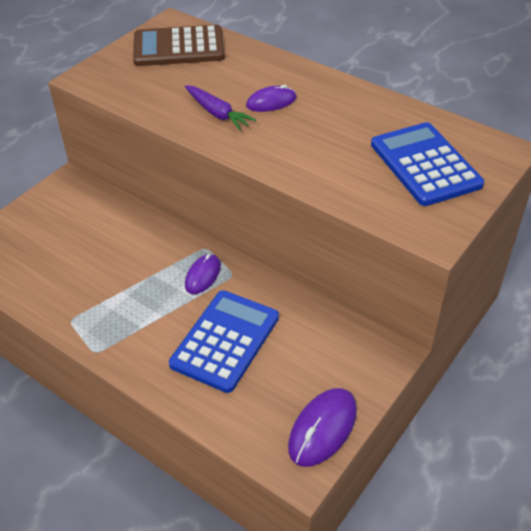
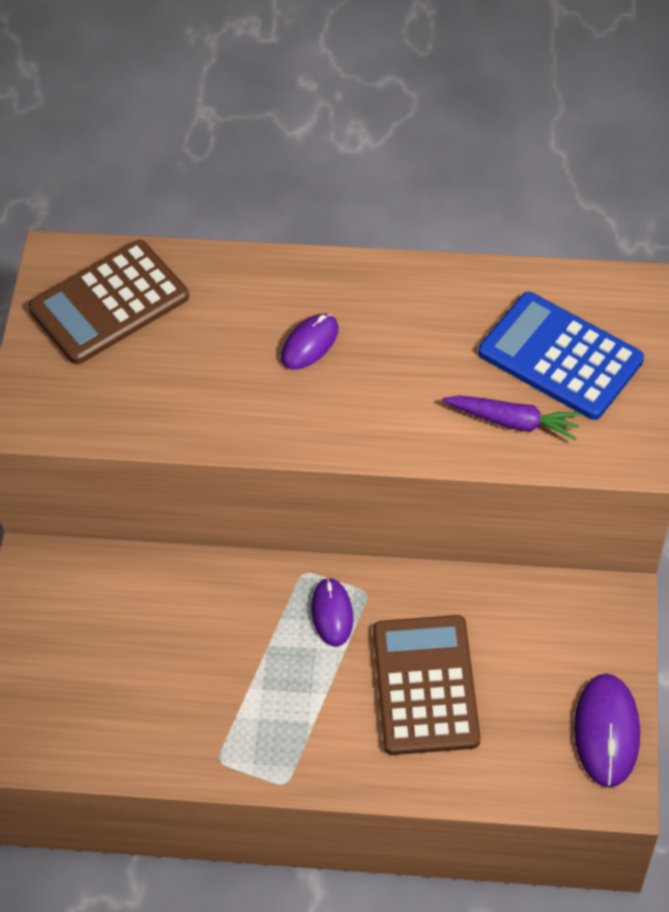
camera: 30 degrees left, 10 degrees up
blue calculator [169,290,279,393] -> brown calculator [373,615,481,755]
purple carrot [185,85,256,130] -> purple carrot moved to [442,396,582,440]

